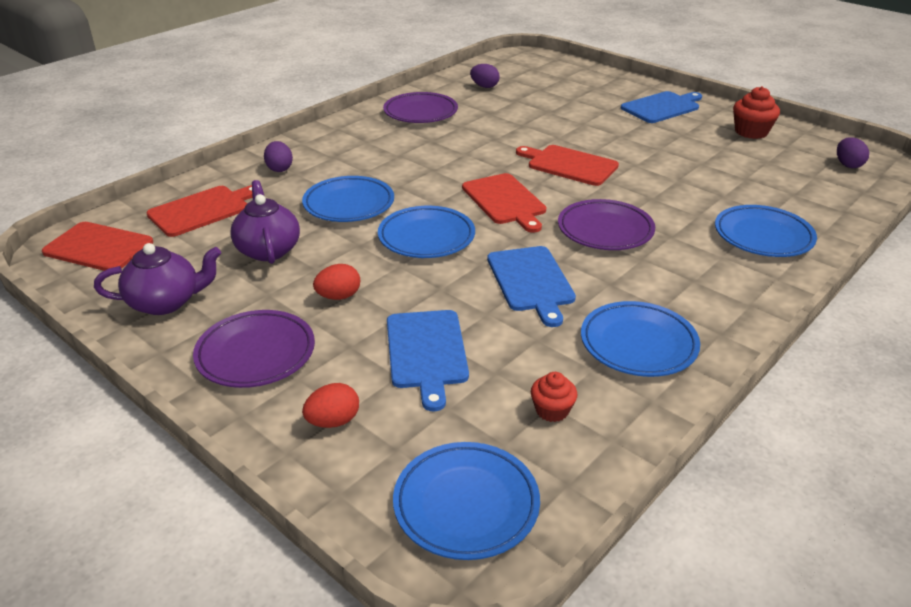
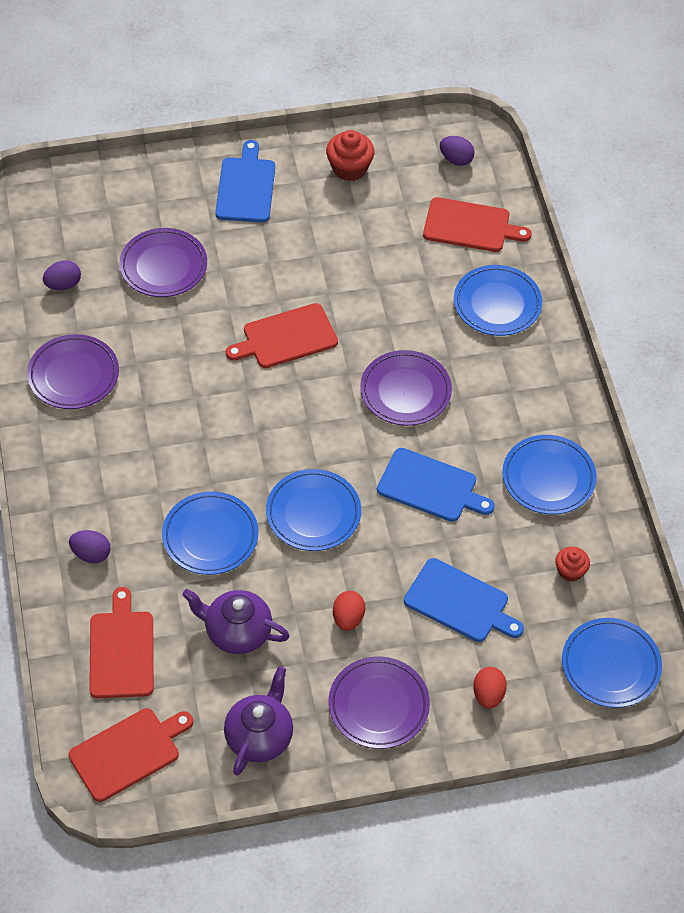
camera: 55 degrees left, 20 degrees up
red cutting board [462,173,546,233] -> red cutting board moved to [423,197,532,252]
none -> purple plate [119,228,207,297]

